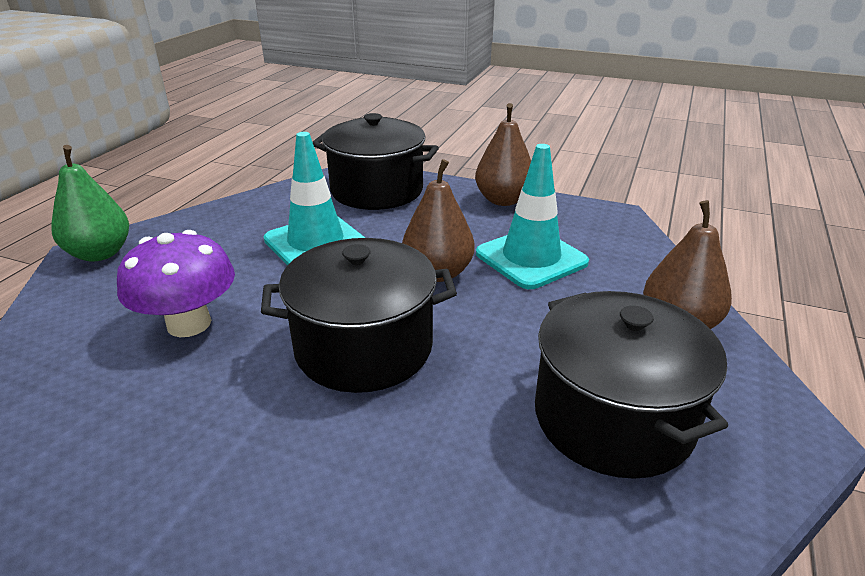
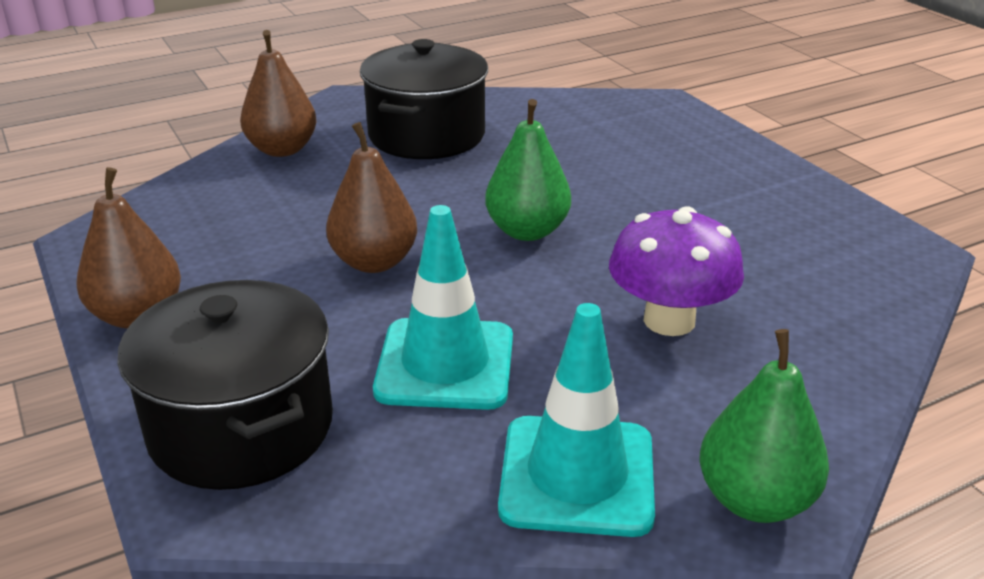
camera: 140 degrees left, 0 degrees up
black pot [261,238,457,393] -> green pear [485,99,571,241]
turquoise traffic cone [476,144,589,289] -> turquoise traffic cone moved to [498,303,655,537]

